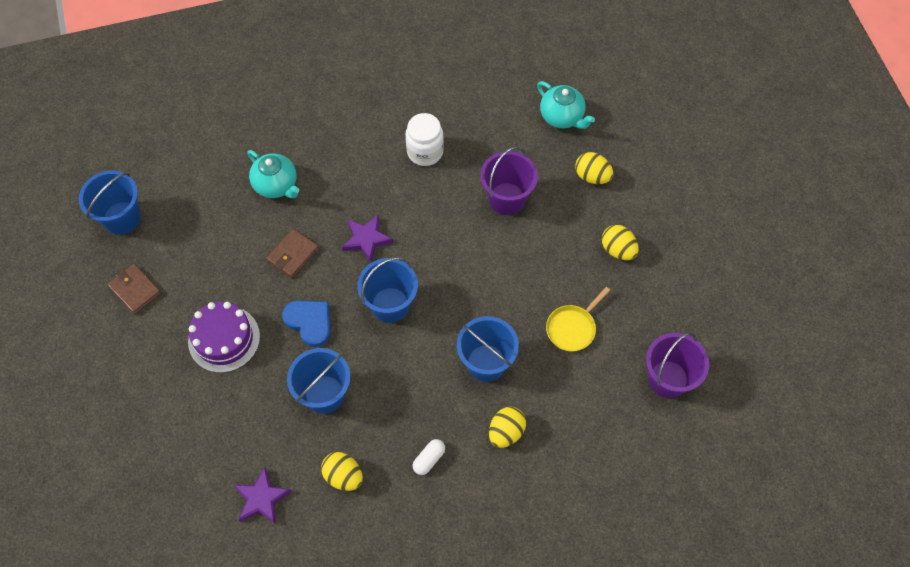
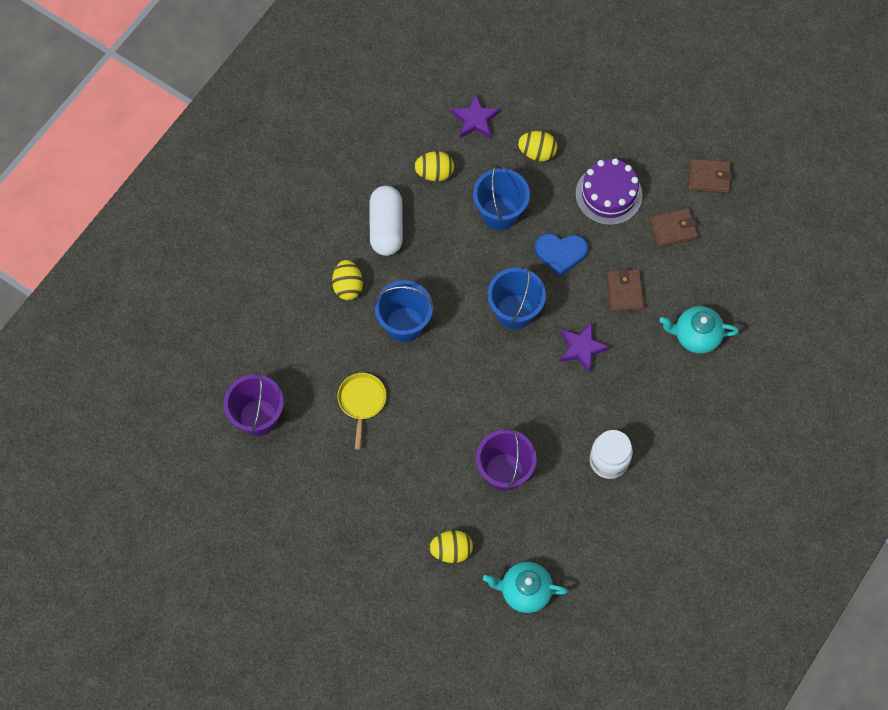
camera: 140 degrees right, 5 degrees up
blue bucket [79,170,141,235] -> none
white capsule [413,439,445,475] -> white capsule [370,186,403,256], size x2.00
yellow egg [602,225,639,260] -> yellow egg moved to [518,131,558,161]
none -> brown wallet [649,208,698,247]

